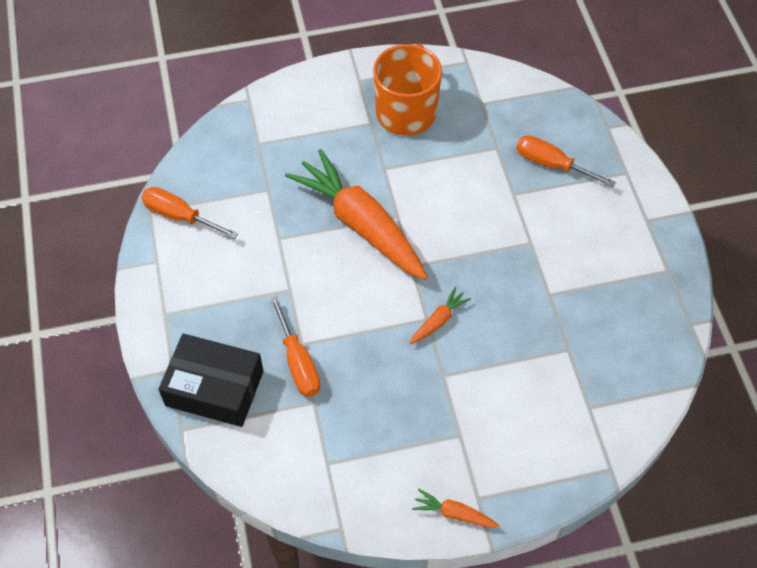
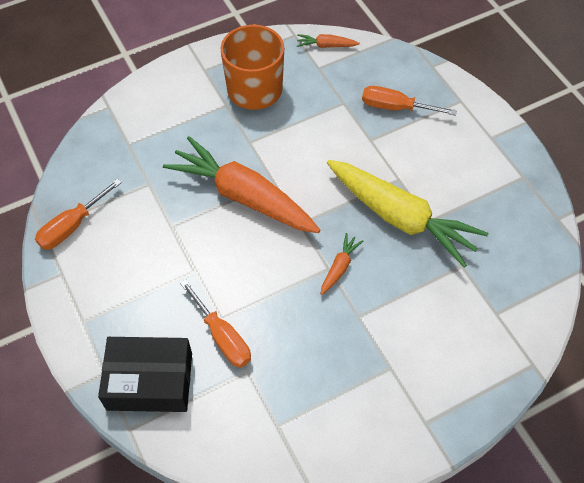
camera: 15 degrees left, 0 degrees up
orange screwdriver [141,187,238,239] -> orange screwdriver turned 60 degrees counterclockwise [35,179,122,250]
orange carrot [412,489,500,528] -> orange carrot moved to [297,34,360,48]
none -> yellow carrot [327,160,488,268]

